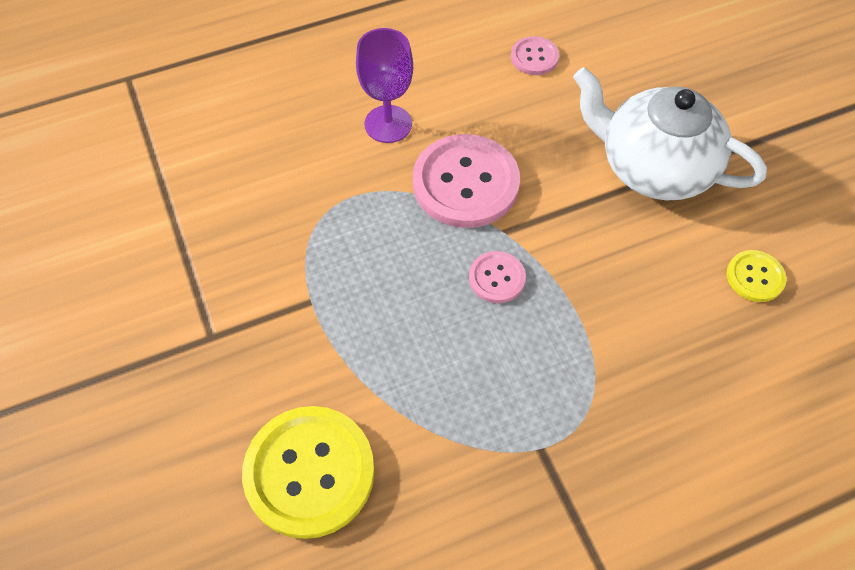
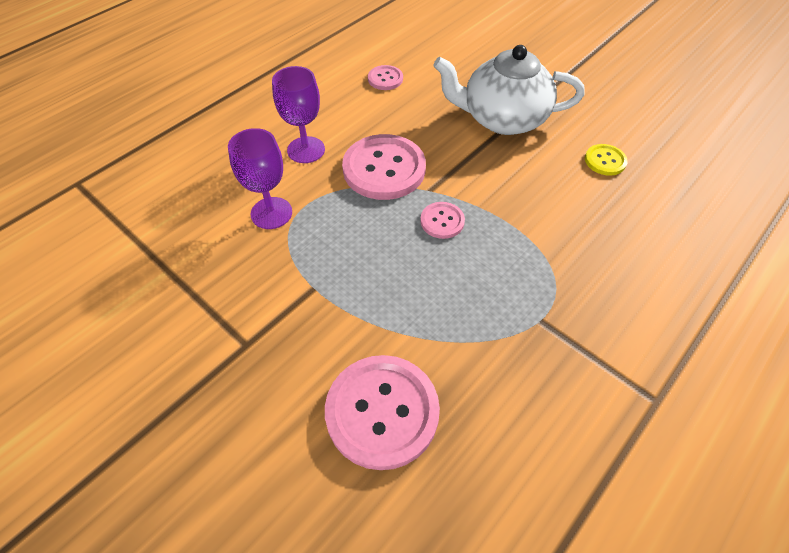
camera: 25 degrees left, 5 degrees down
yellow button [242,406,375,539] -> pink button [325,355,440,470]
none -> purple goblet [228,128,292,229]

